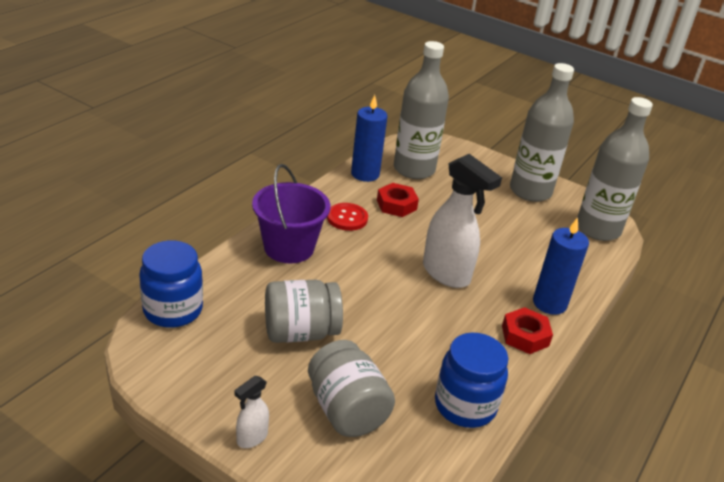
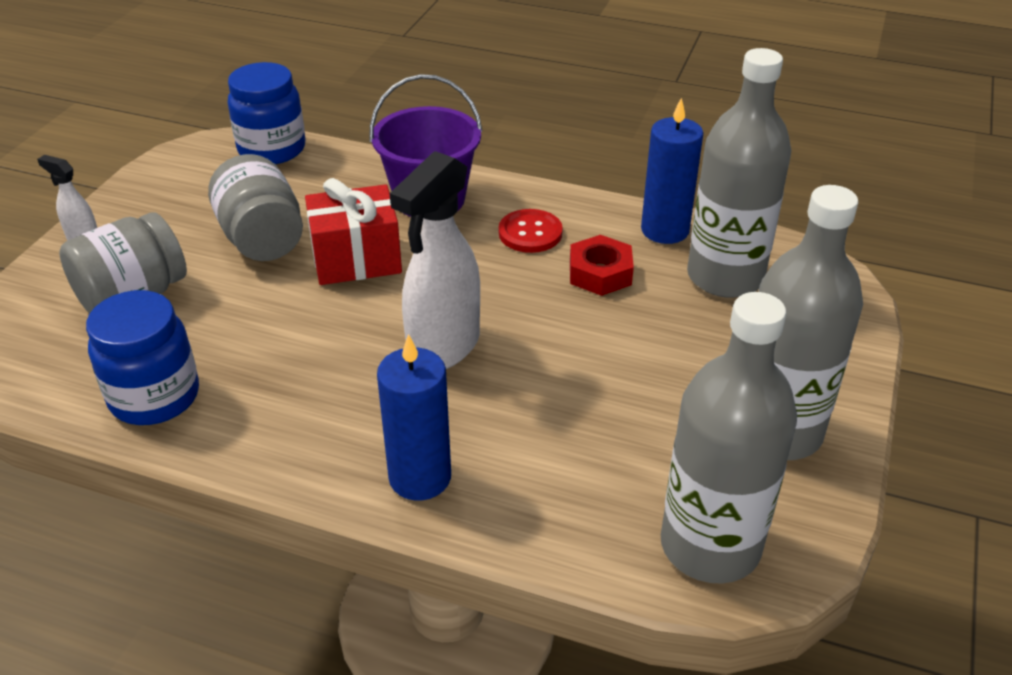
camera: 80 degrees right, 5 degrees up
red nut [502,307,553,354] -> none
none -> red gift [305,178,402,285]

